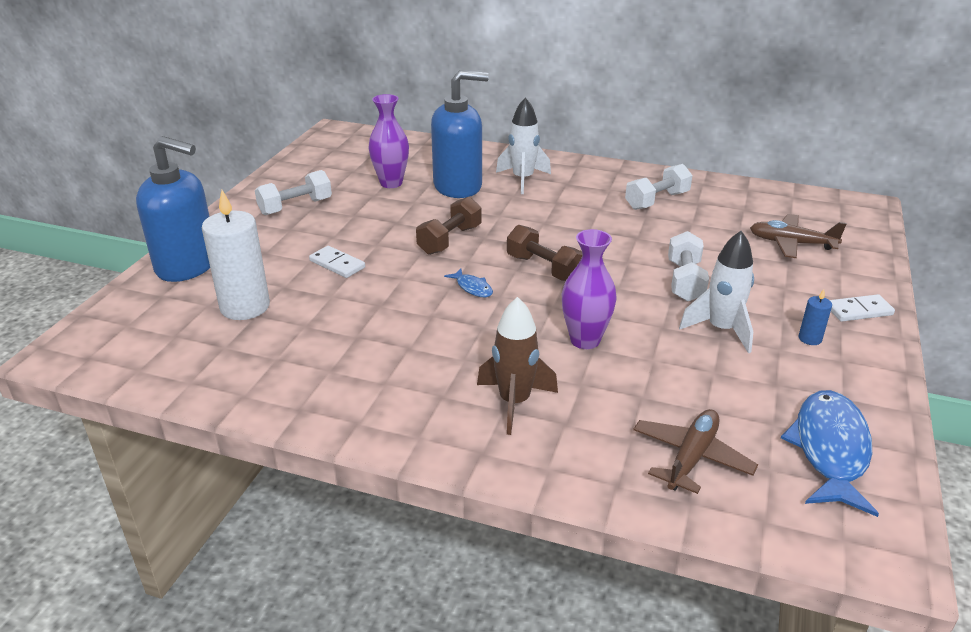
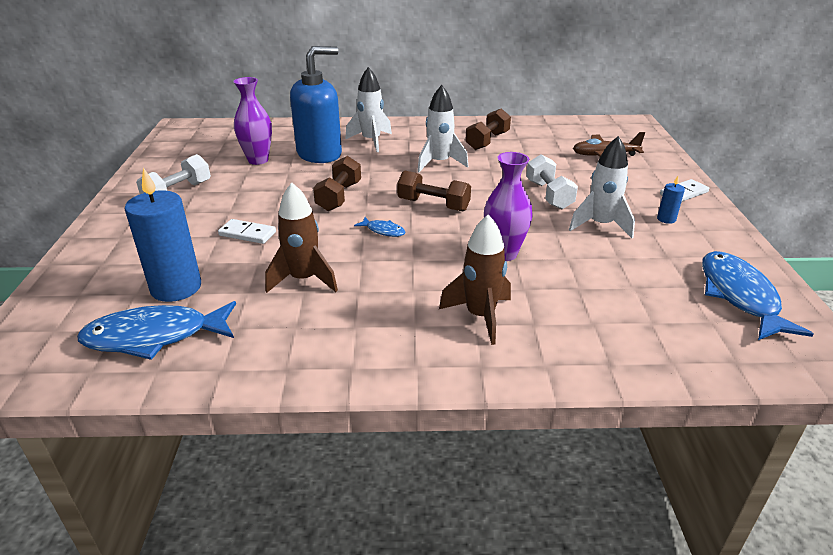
camera: 20 degrees left, 0 degrees up
blue soap dispenser [136,136,210,282] -> none
white candle [202,190,270,320] -> blue candle [125,167,201,302]
white dumbbell [625,164,693,210] -> brown dumbbell [465,108,511,150]
brown plane [633,409,758,494] -> none
none -> blue fish [77,301,236,360]
none -> brown rocket [265,183,338,293]
none -> white rocket [417,85,468,172]

